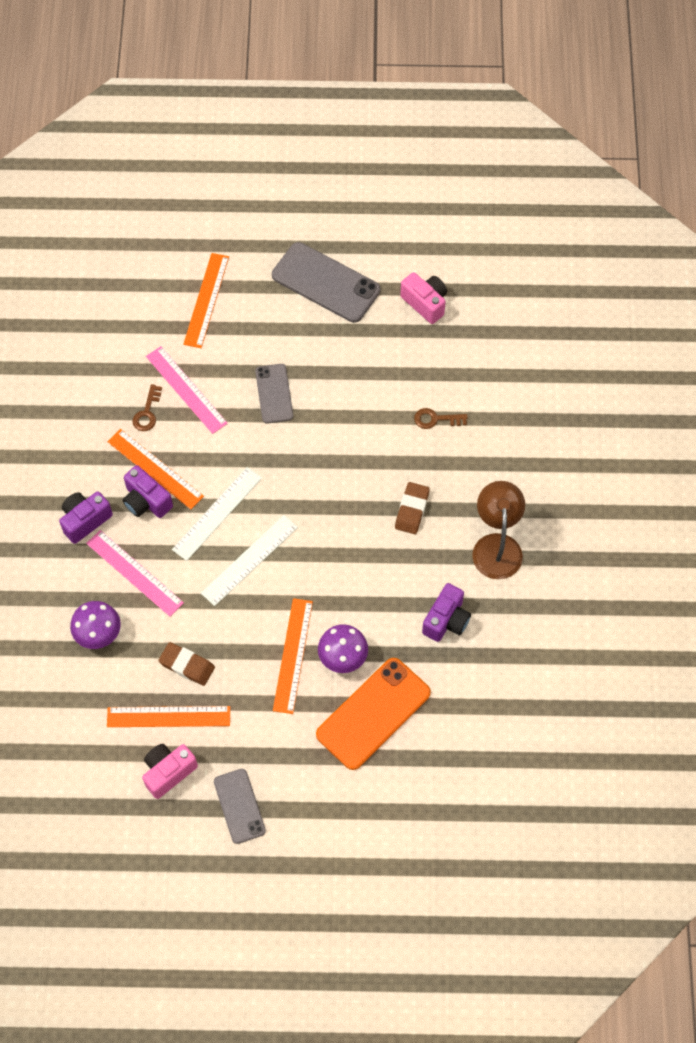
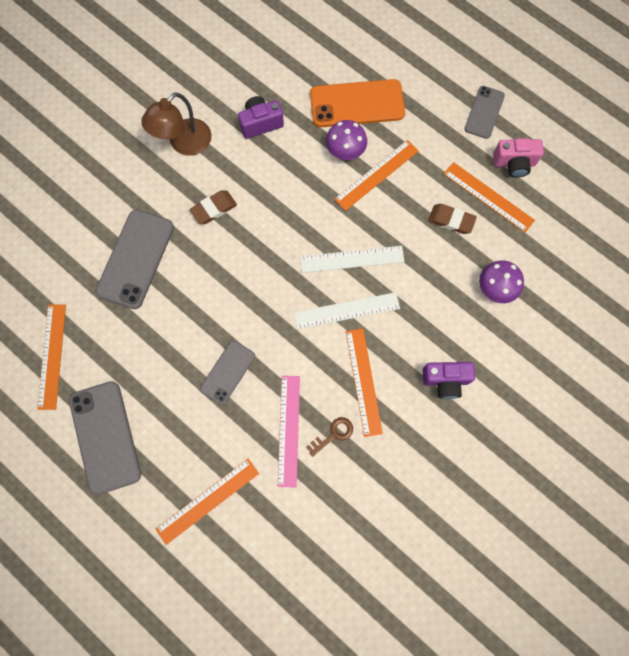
camera: 140 degrees left, 10 degrees up
pink ruler [86,530,184,617] -> none
purple camera [122,465,173,518] -> none
brown eraser [158,642,215,686] -> brown eraser turned 45 degrees counterclockwise [428,204,477,234]
pink camera [400,272,447,324] -> orange ruler [37,305,66,410]
brown key [414,408,468,429] -> grey phone [96,210,174,309]

